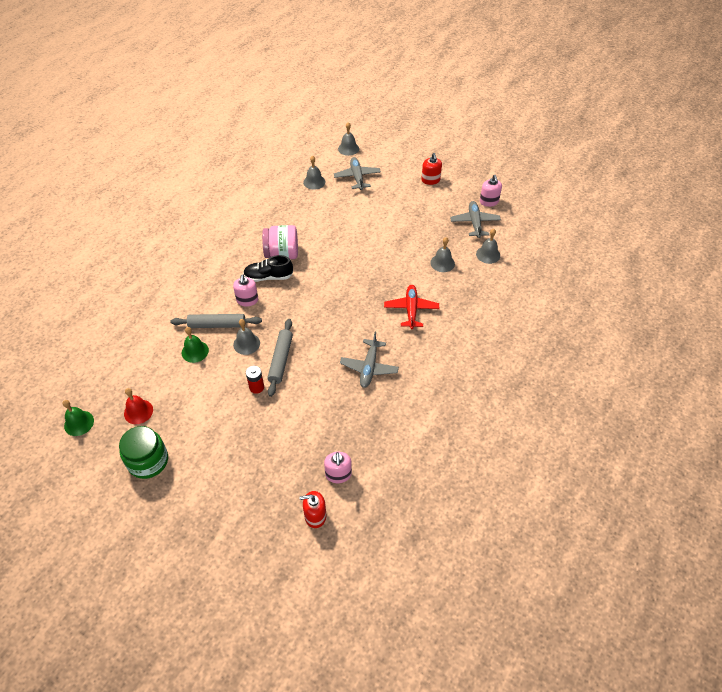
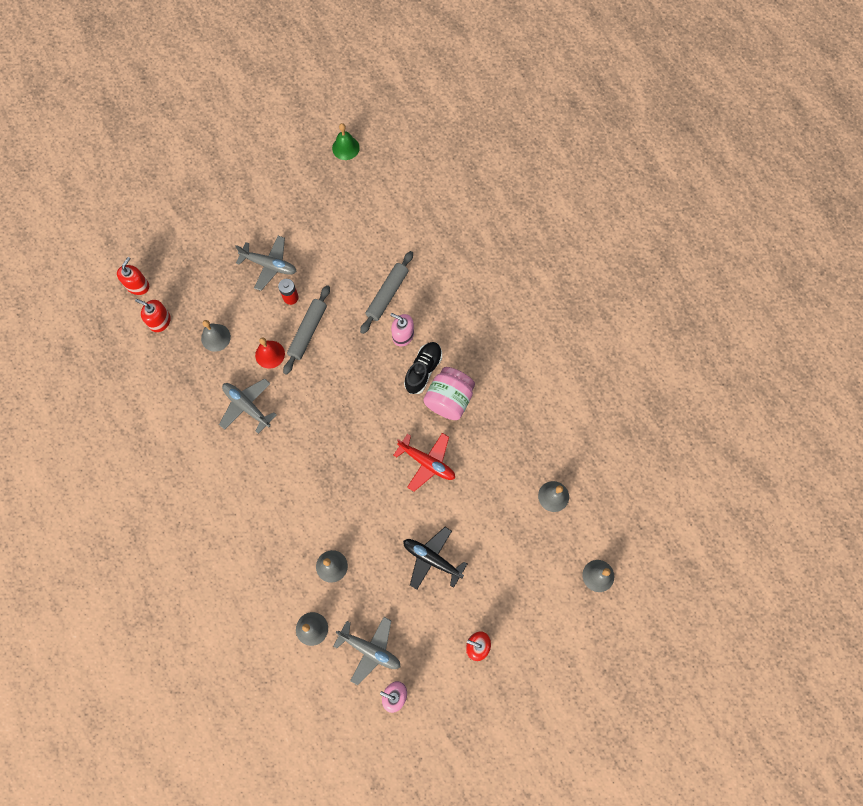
camera: 120 degrees right, 20 degrees up
green jar [119,426,168,479] -> none
red bell [124,388,153,424] -> red bell moved to [255,337,285,369]
green bell [182,327,209,363] -> none
grey bell [233,319,260,355] -> grey bell moved to [201,320,231,352]
grey rolling pin [267,319,293,397] -> grey rolling pin turned 75 degrees clockwise [283,285,330,375]
pink soap dispenser [324,452,352,483] -> red soap dispenser [135,299,171,332]
grey plane [334,157,381,190] -> grey plane moved to [235,236,297,291]
red plane [384,285,439,329] -> red plane moved to [393,433,455,491]
none -> black plane [403,527,467,590]

